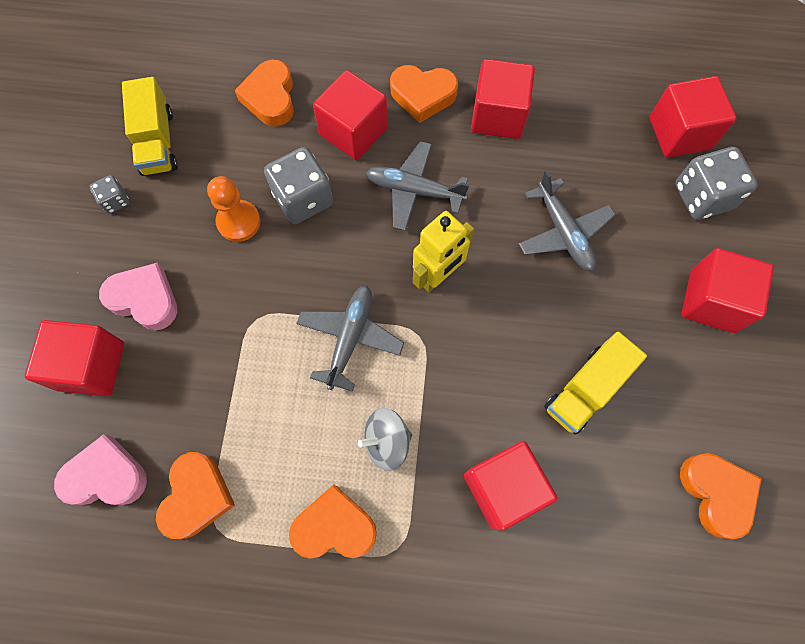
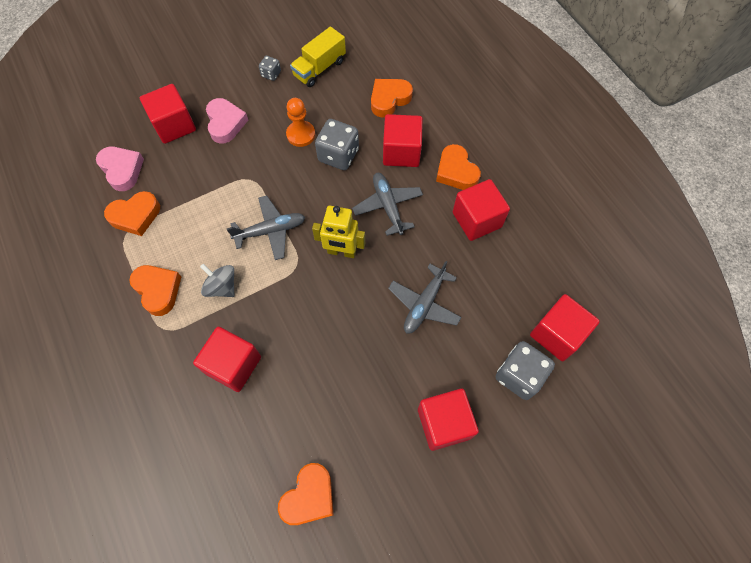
camera: 55 degrees right, 5 degrees down
yellow truck [544,331,647,435] -> none

